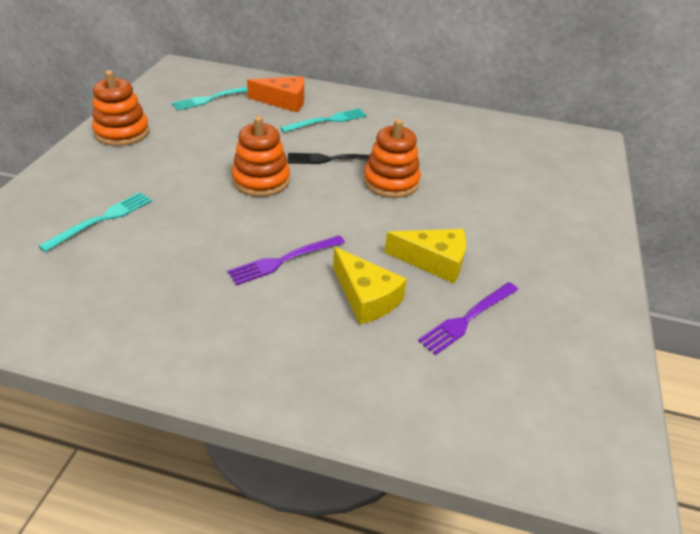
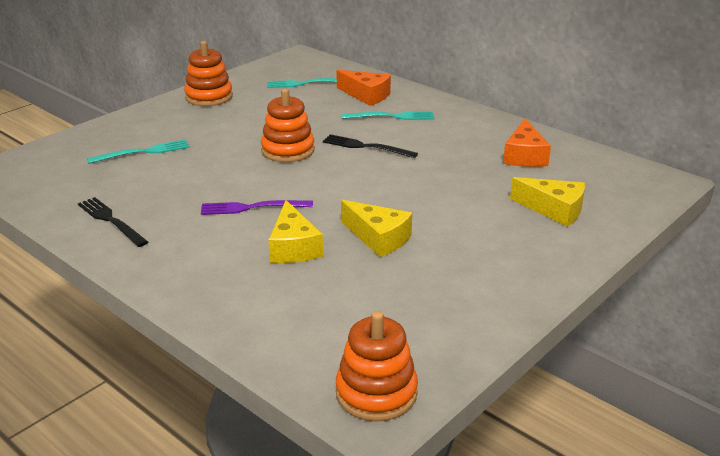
camera: 30 degrees right, 10 degrees down
orange stacking toy [364,119,421,198] -> orange stacking toy moved to [336,311,418,422]
purple fork [418,282,518,355] -> none
none -> black fork [78,197,148,247]
none -> orange cheese [503,119,551,167]
none -> yellow cheese [510,177,585,227]

